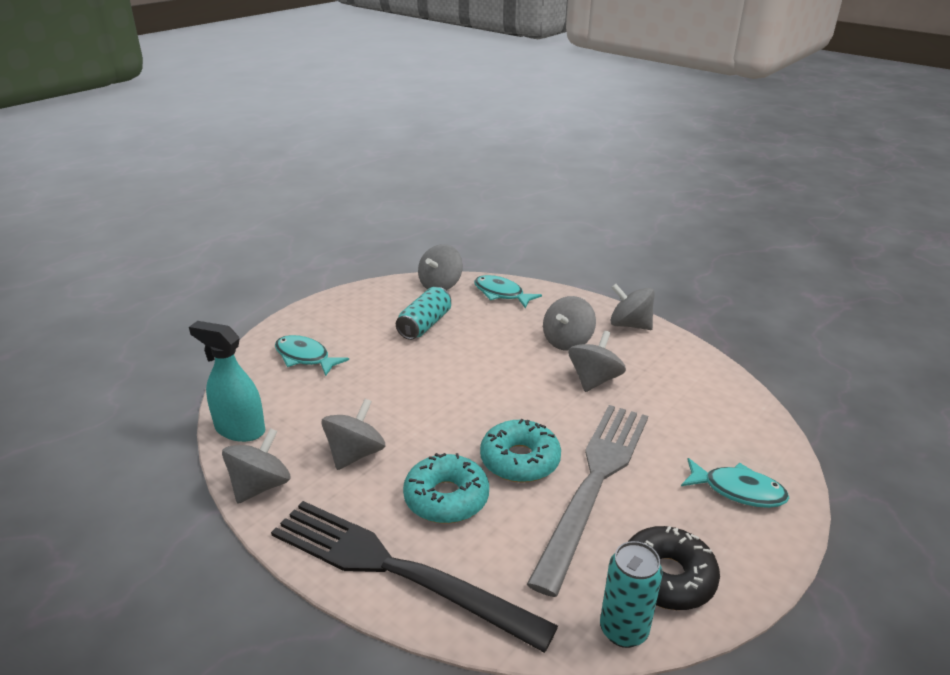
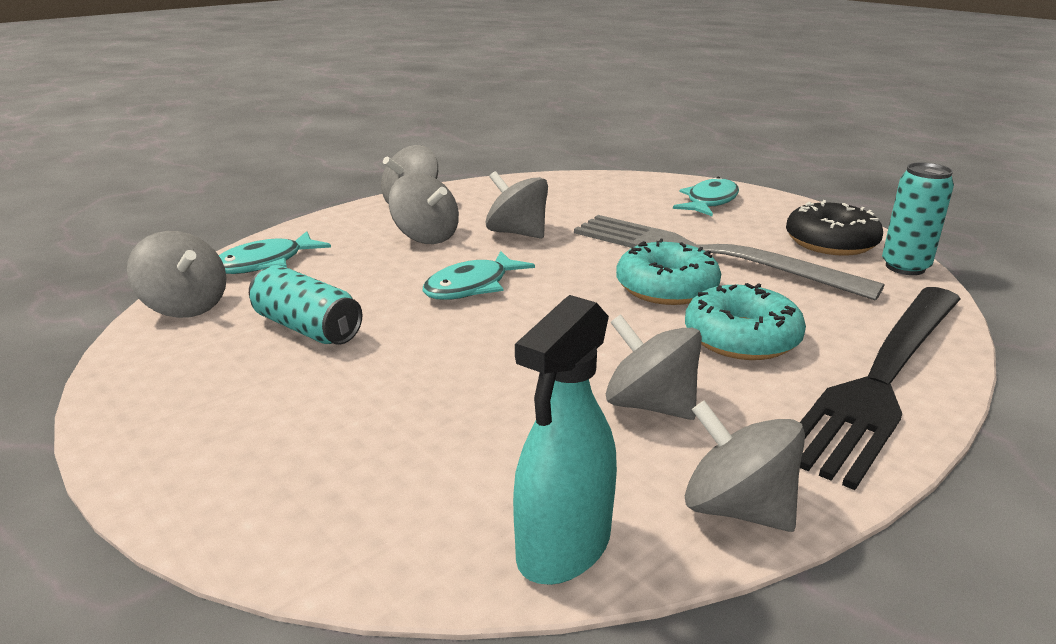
camera: 80 degrees left, 5 degrees down
turquoise fish [275,335,349,376] -> turquoise fish moved to [423,251,535,300]

